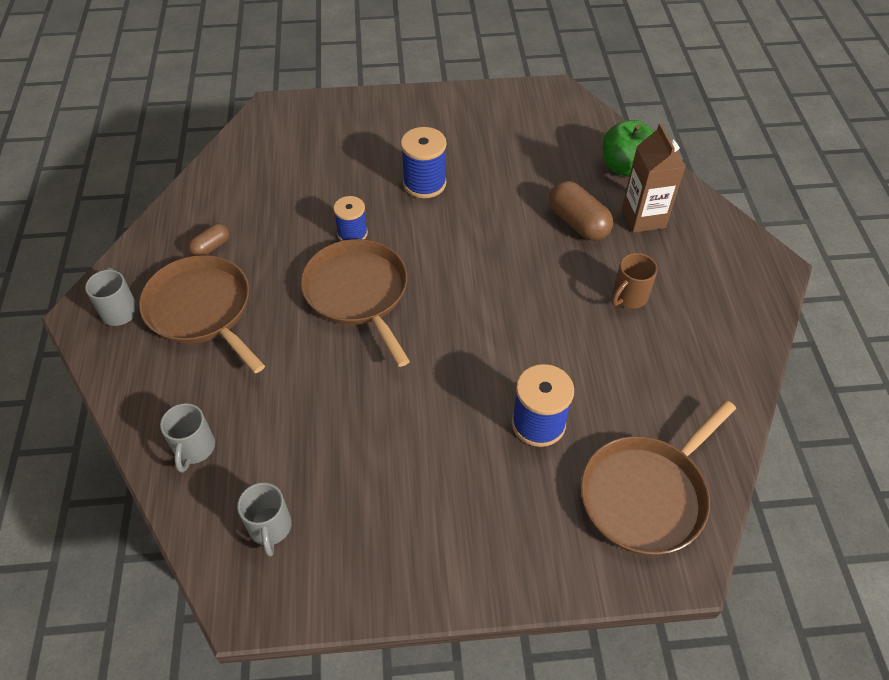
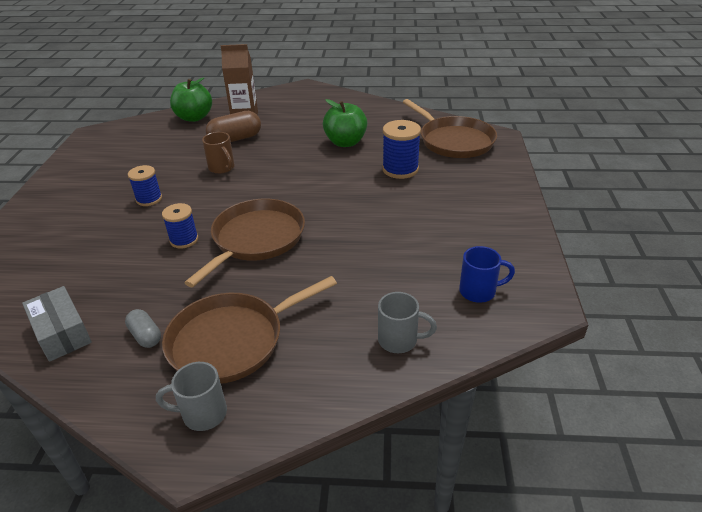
camera: 80 degrees left, 15 degrees down
brown capsule [188,223,229,256] -> grey capsule [125,309,161,348]
grey mug [237,482,291,557] -> blue mug [459,246,515,303]
brown pan [301,239,410,367] -> brown pan turned 135 degrees clockwise [184,199,305,287]
blue spool [401,127,447,198] -> blue spool [128,165,162,206], size x0.66
brown mug [612,253,658,309] -> brown mug moved to [202,132,235,174]
none -> grey box [22,286,92,362]
none -> green apple [323,99,367,147]

